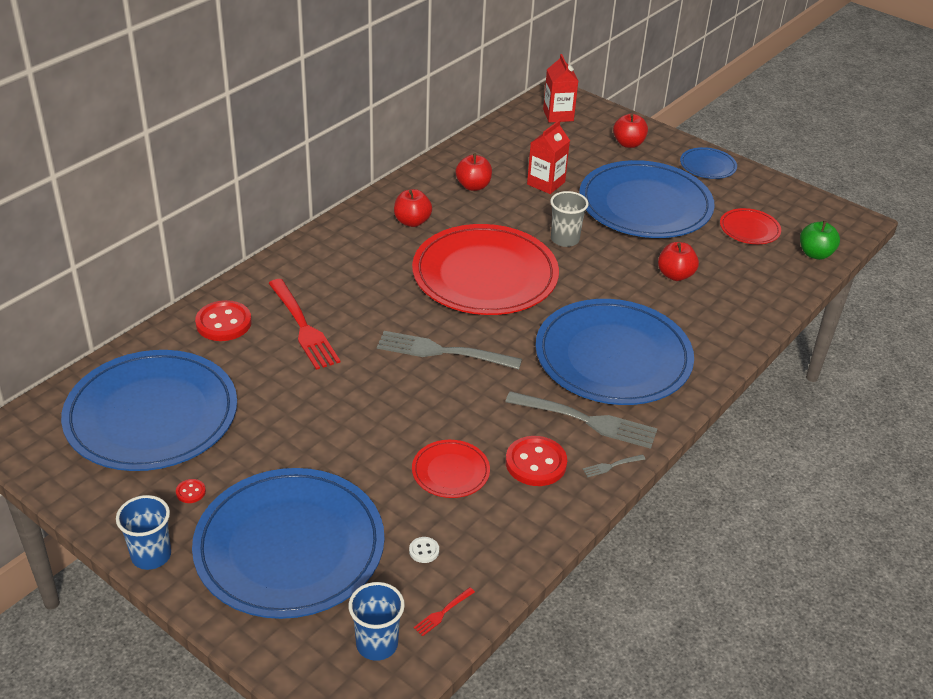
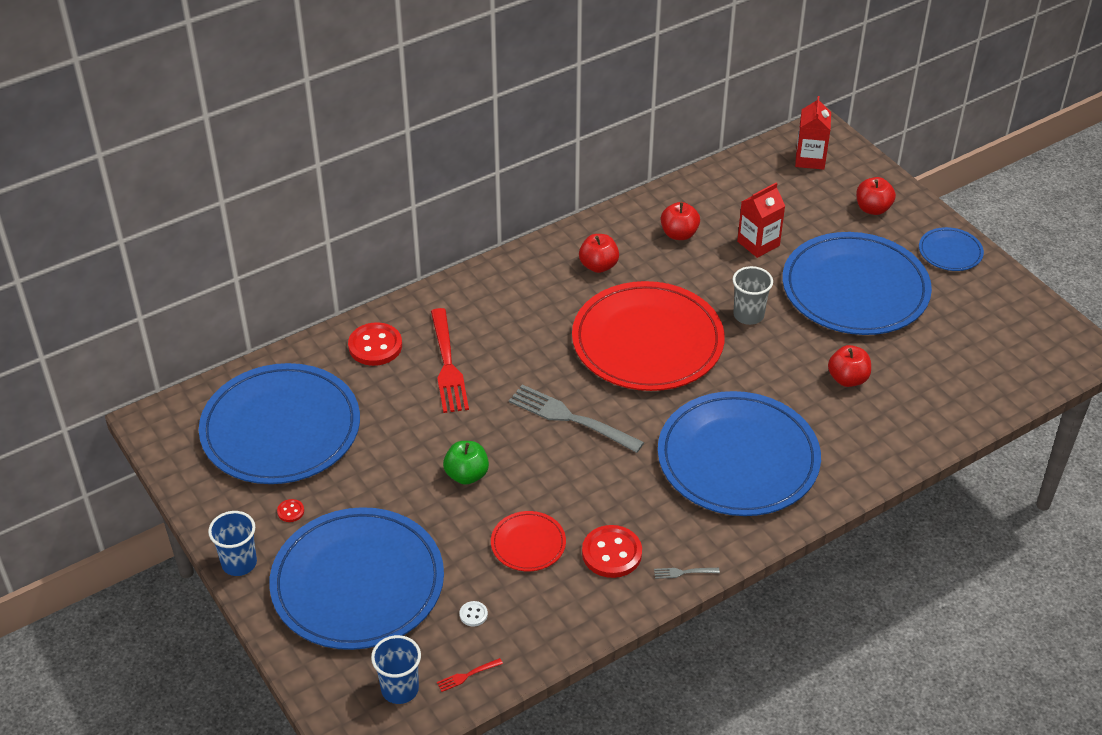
camera: 20 degrees right, 5 degrees up
grey fork [505,391,657,449] -> none
red plate [720,208,781,244] -> none
green apple [800,221,840,260] -> green apple moved to [443,441,489,485]

